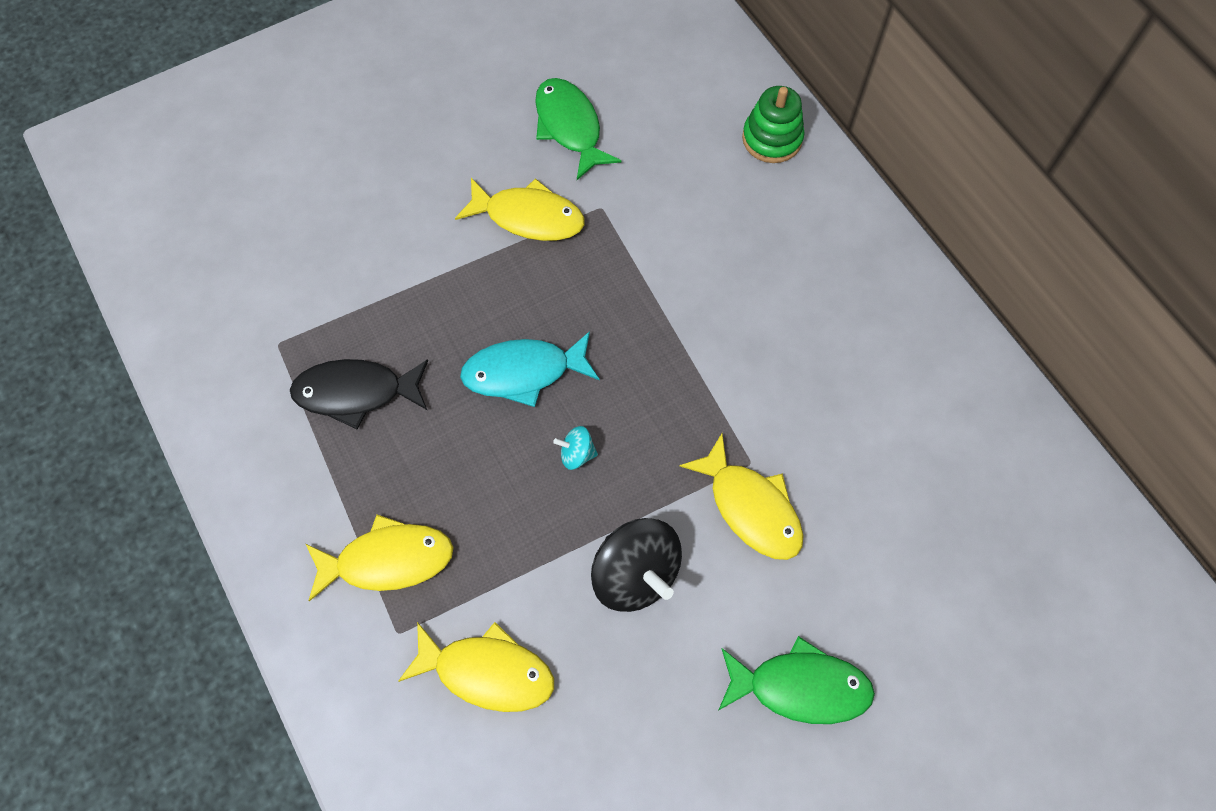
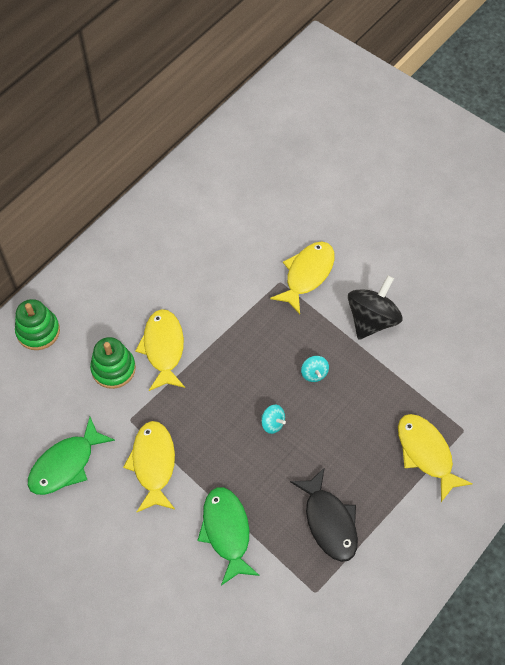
camera: 110 degrees left, 5 degrees down
yellow fish [398,622,554,712] -> yellow fish moved to [135,309,185,391]
turquoise fish [460,331,599,407] -> turquoise spinning top [261,405,286,434]
green fish [718,636,875,724] -> green fish moved to [197,487,260,585]
none -> green stacking toy [90,337,136,389]

